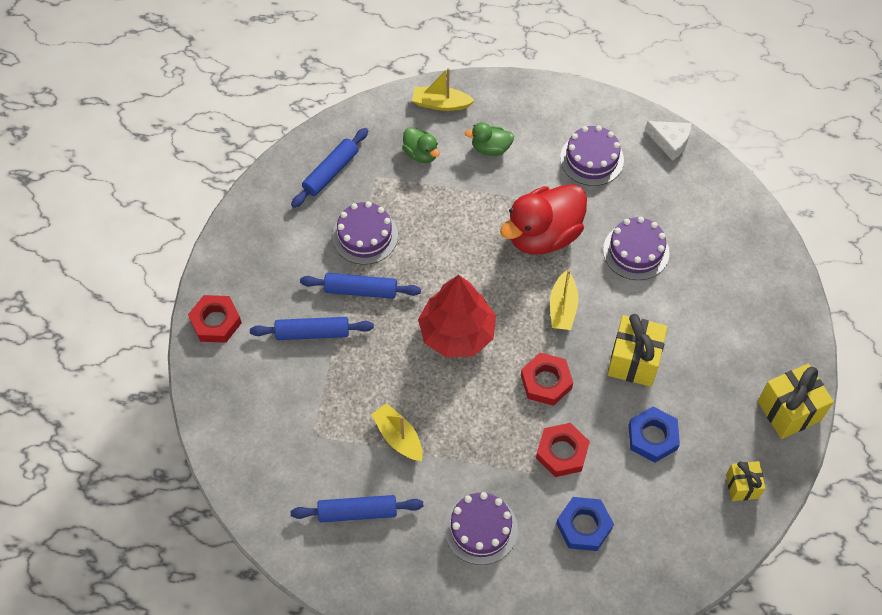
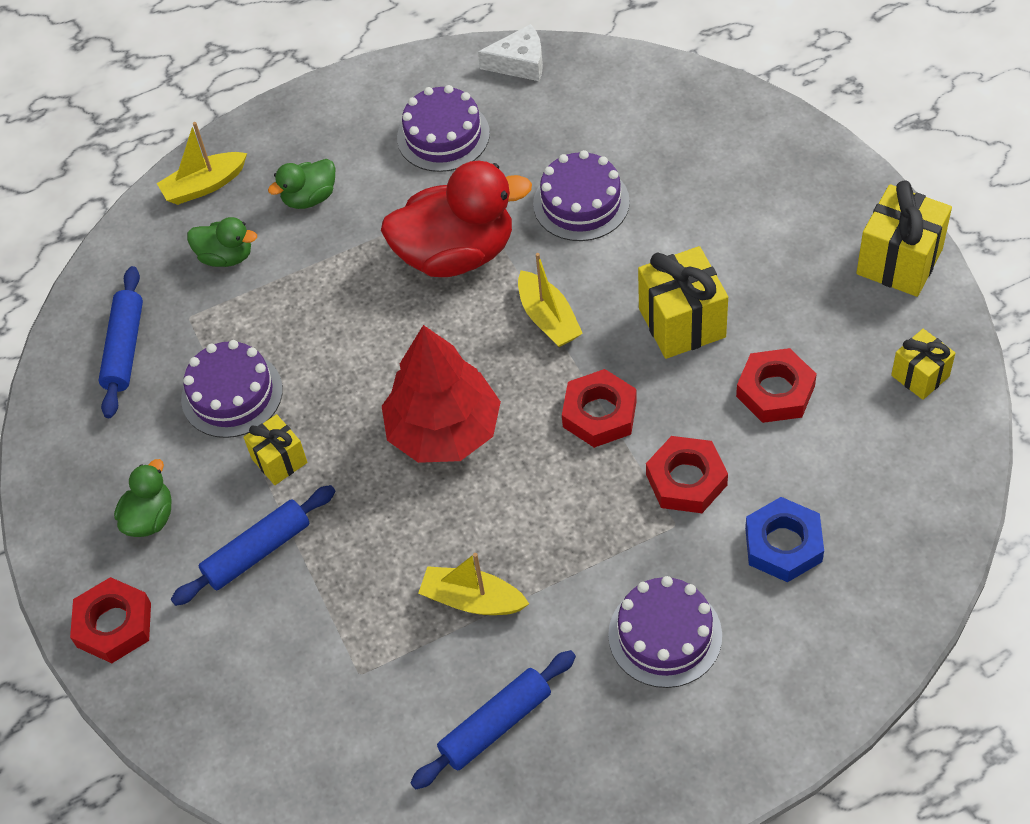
camera: 30 degrees left, 5 degrees down
blue rolling pin [300,273,421,299] -> yellow gift [243,414,307,485]
red duck [500,184,587,254] -> red duck turned 120 degrees counterclockwise [381,161,532,277]
blue nut [629,407,680,462] -> red nut [736,348,817,423]
none -> green duck [114,459,172,537]

